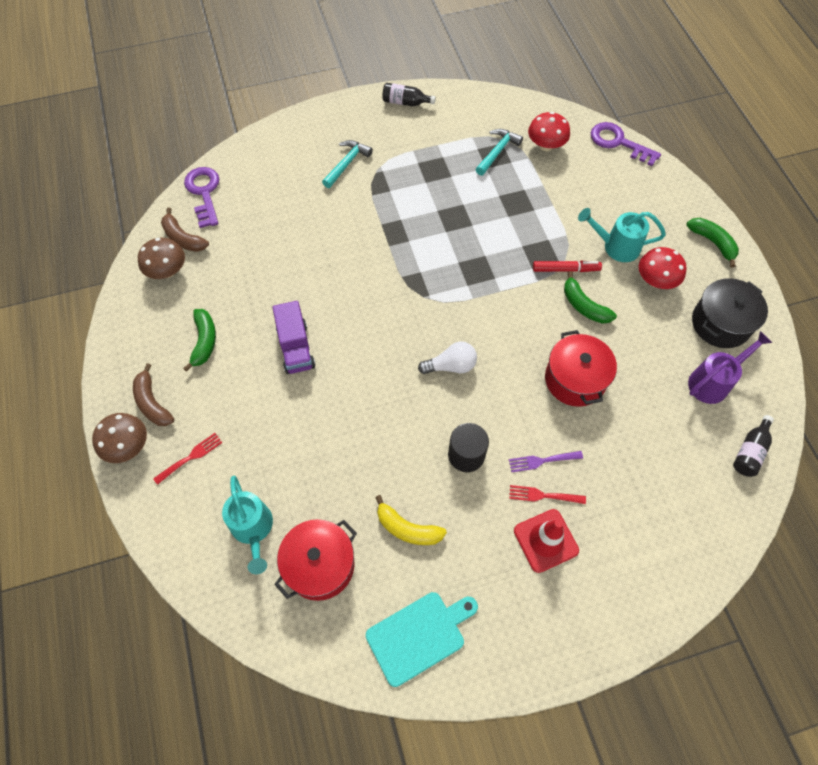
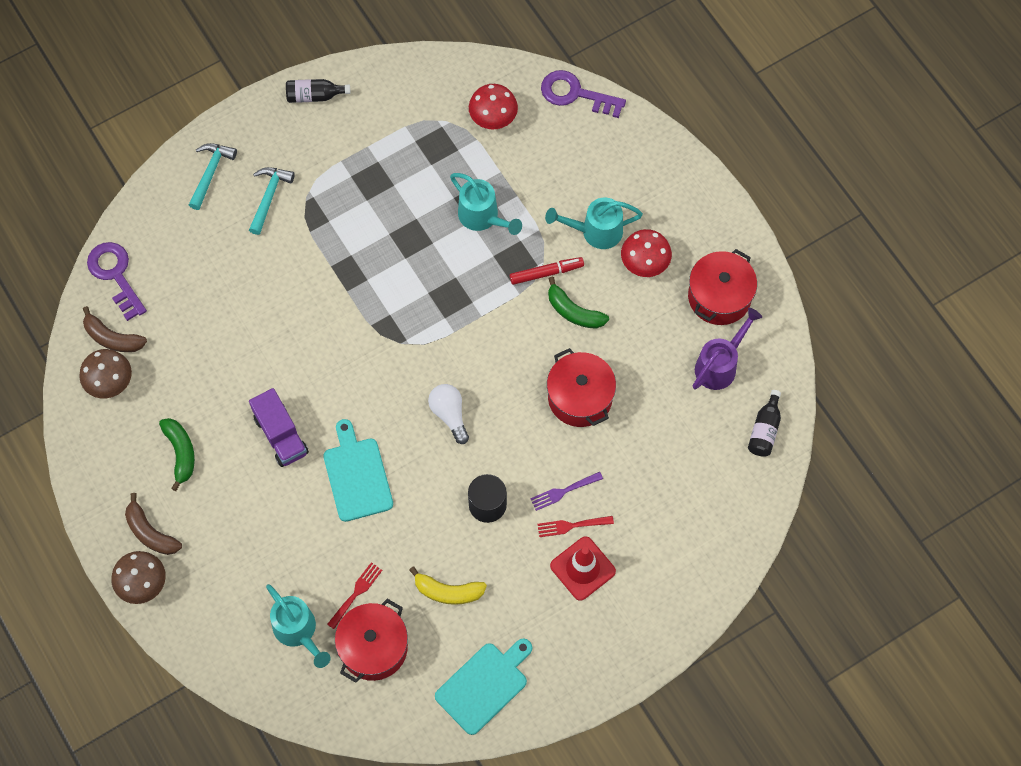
camera: 15 degrees left, 5 degrees up
red fork [153,433,223,485] -> red fork moved to [327,562,383,629]
white light bulb [418,342,477,374] -> white light bulb turned 90 degrees counterclockwise [428,384,469,444]
turquoise hammer [476,129,523,175] -> turquoise hammer moved to [189,143,237,210]
green banana [686,218,739,268] -> none
black pot [692,278,768,348] -> red pot [688,249,757,325]
none -> turquoise cutting board [323,419,393,522]
none -> turquoise watering can [450,173,522,235]

